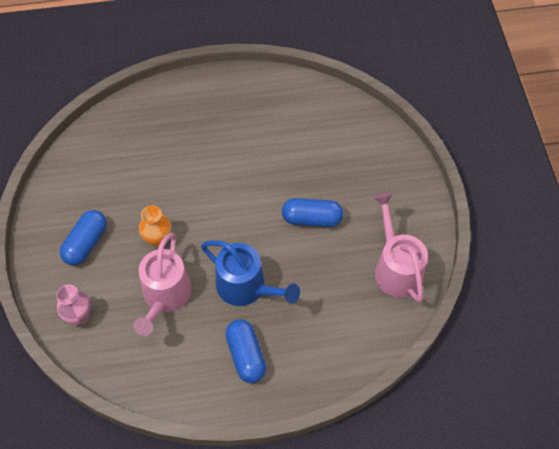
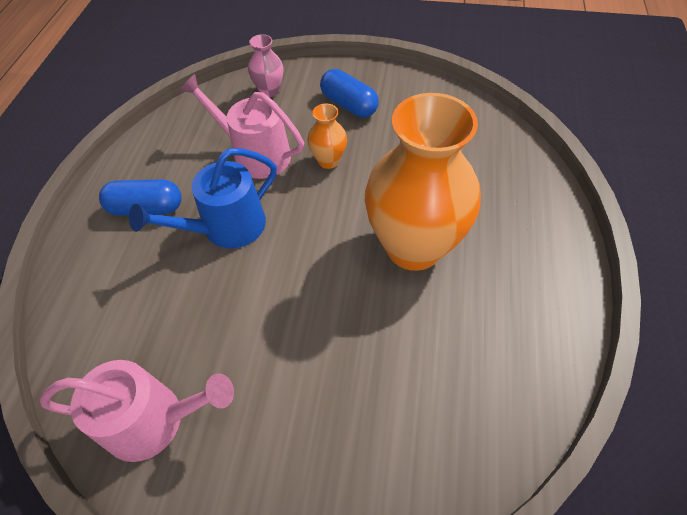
camera: 110 degrees right, 5 degrees down
blue capsule [282,198,344,227] -> none
none -> orange vase [365,93,481,271]

